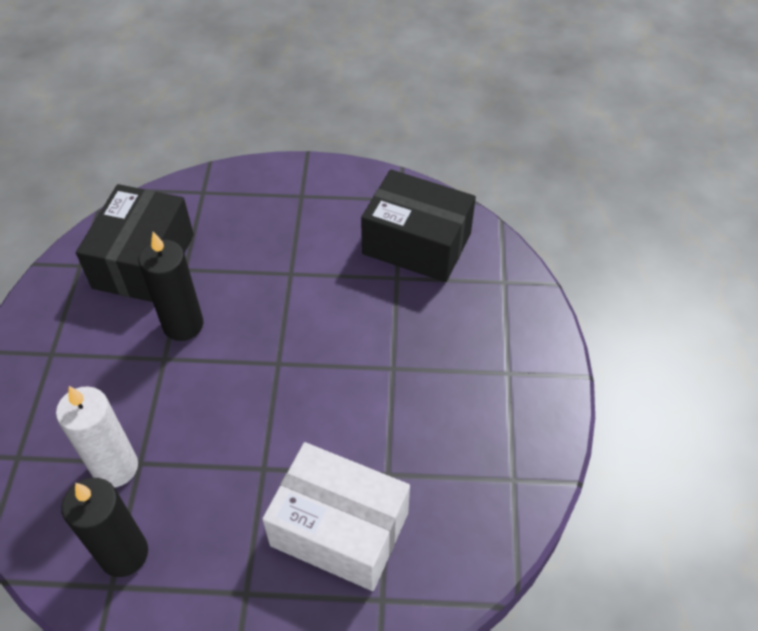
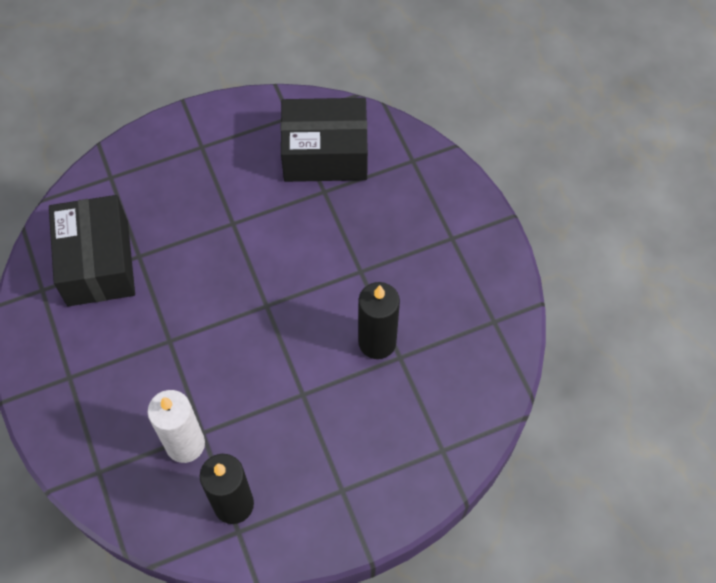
camera: 25 degrees left, 10 degrees up
black candle [139,232,203,341] -> black candle moved to [358,282,400,359]
white box [262,442,410,591] -> none

